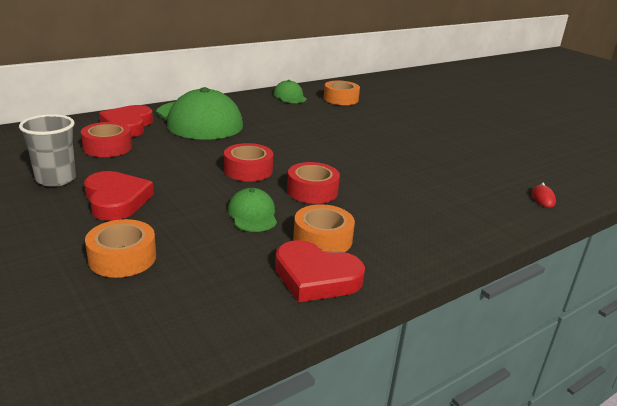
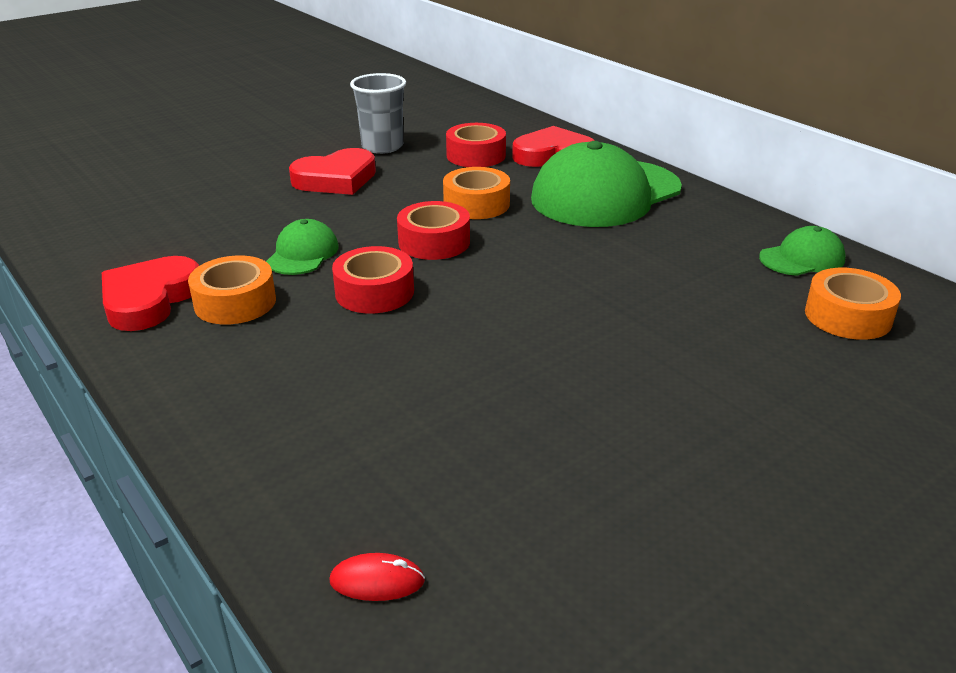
camera: 90 degrees right, 5 degrees up
orange tape [85,219,156,278] -> orange tape moved to [443,167,510,219]
green cap [228,188,277,232] -> green cap turned 60 degrees counterclockwise [266,219,339,275]

